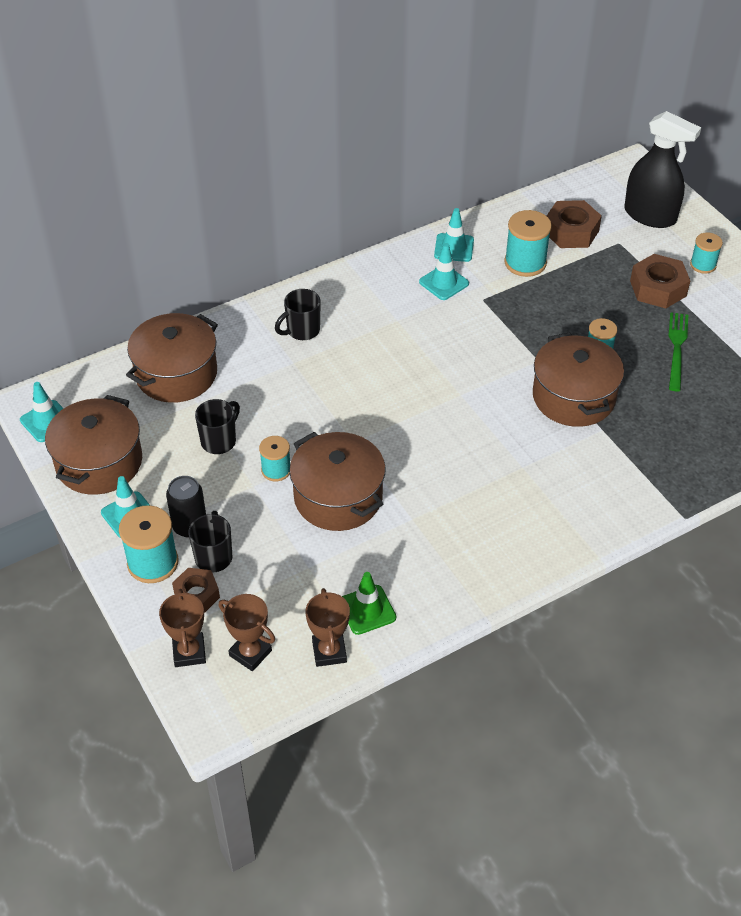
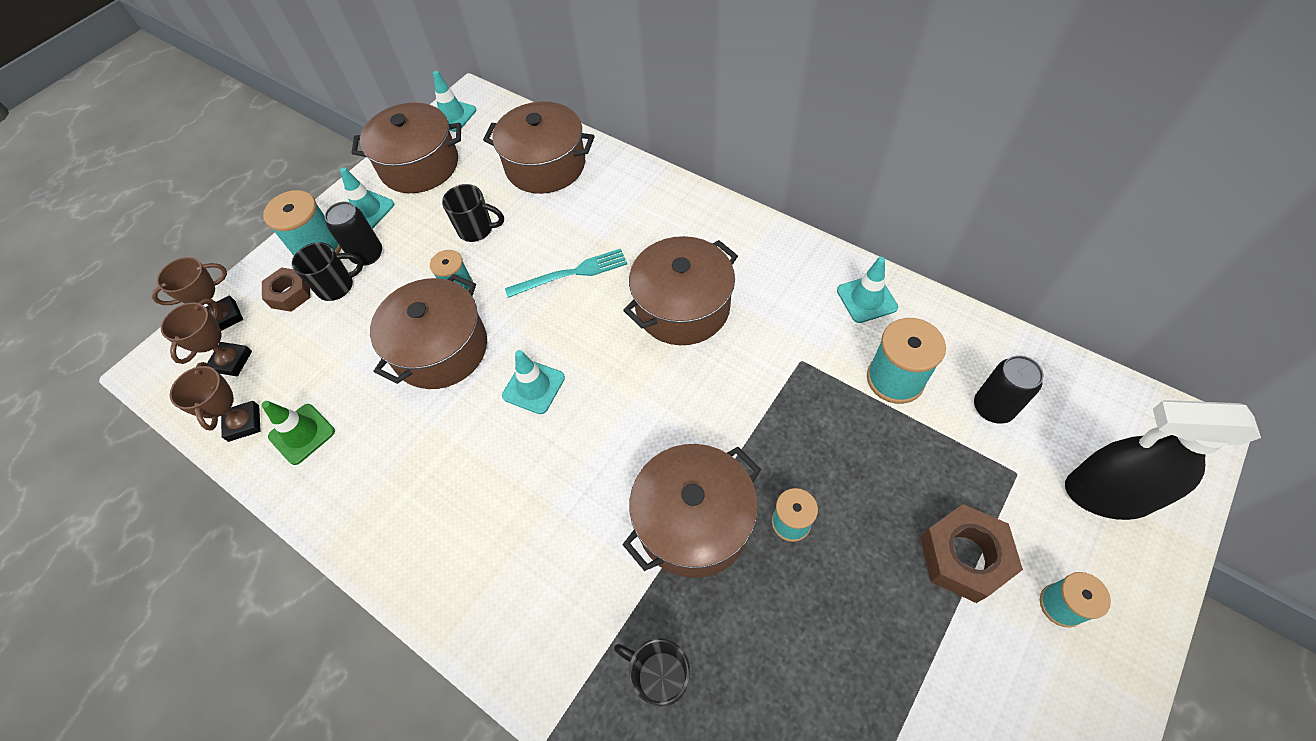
camera: 70 degrees right, 10 degrees up
black mug [275,289,321,340] -> black mug moved to [614,638,690,706]
brown trophy [306,588,350,667] -> brown trophy turned 75 degrees counterclockwise [170,362,261,442]
turquoise traffic cone [419,243,469,300] -> turquoise traffic cone moved to [502,350,565,414]
brown nut [547,200,602,248] -> black can [974,355,1044,424]
black spray bottle [624,111,701,228] -> black spray bottle turned 90 degrees clockwise [1065,400,1261,520]
green fork [669,312,688,391] -> none
none -> turquoise fork [505,249,627,298]
none -> brown pot [623,236,738,345]

